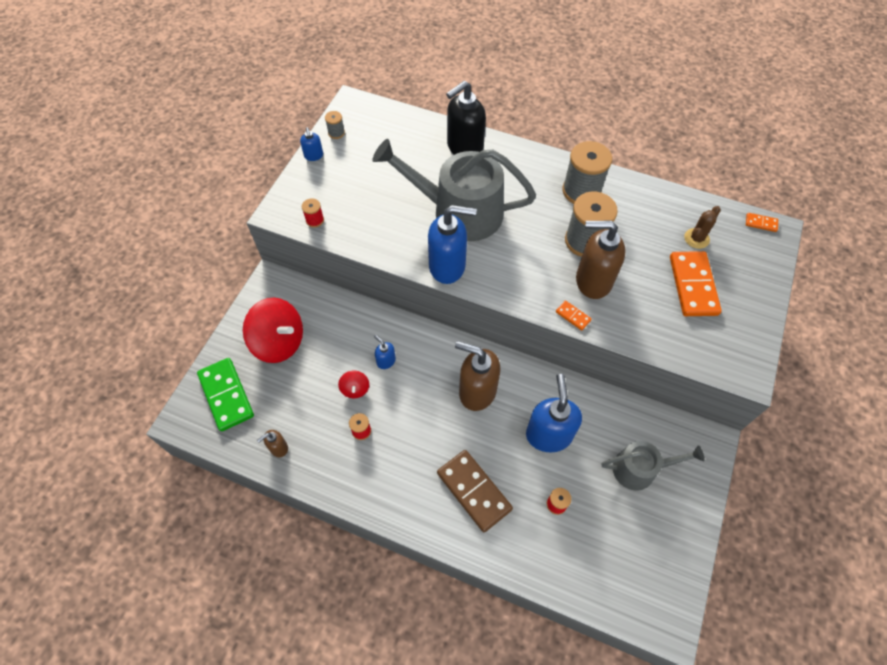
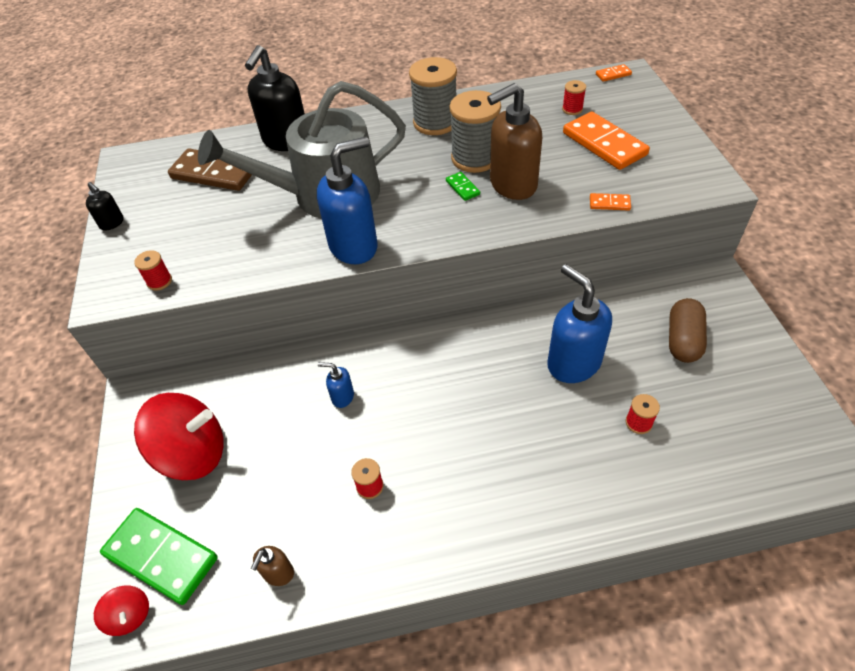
camera: 30 degrees left, 10 degrees down
blue soap dispenser [300,127,323,161] -> black soap dispenser [86,182,124,231]
grey spool [325,111,345,139] -> none
red spinning top [338,371,369,398] -> red spinning top moved to [94,585,149,636]
brown domino [437,450,513,532] -> brown domino moved to [168,149,252,191]
brown soap dispenser [455,341,501,411] -> none
orange domino [556,300,591,330] -> orange domino moved to [590,193,631,210]
grey watering can [602,441,705,491] -> brown capsule [669,298,707,363]
brown cactus [684,206,721,249] -> red spool [562,80,586,115]
none -> green domino [446,172,480,201]

